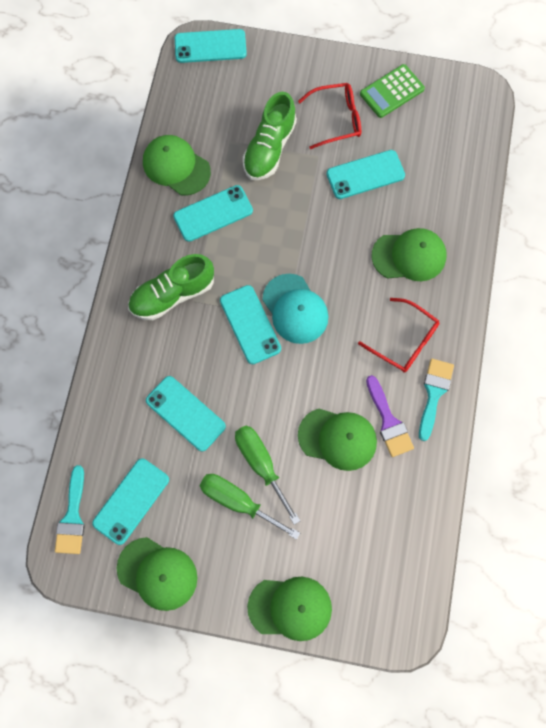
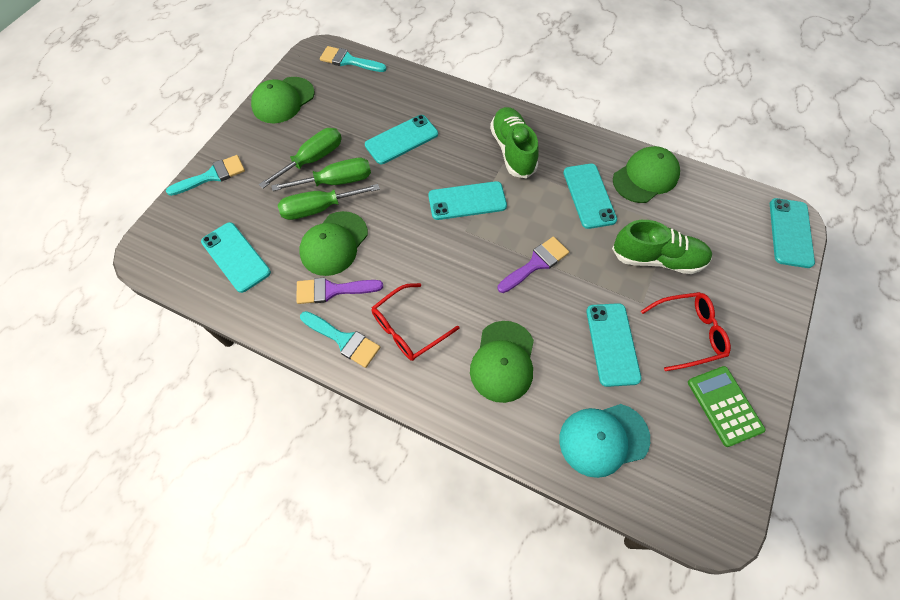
camera: 105 degrees right, 10 degrees down
turquoise phone [92,458,169,545] -> turquoise phone moved to [201,222,271,293]
green shoe [243,92,297,180] -> green shoe turned 150 degrees clockwise [612,220,712,274]
green cap [247,577,332,641] -> turquoise brush [166,155,245,196]
turquoise cap [262,274,328,344] -> turquoise cap moved to [559,404,650,478]
red glasses [298,83,361,149] -> red glasses turned 105 degrees counterclockwise [641,292,731,371]
none -> green screwdriver [278,184,380,220]
none -> purple brush [498,237,569,293]

